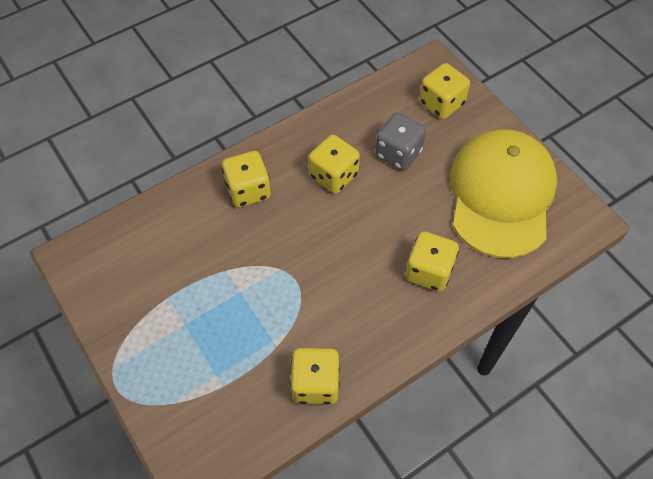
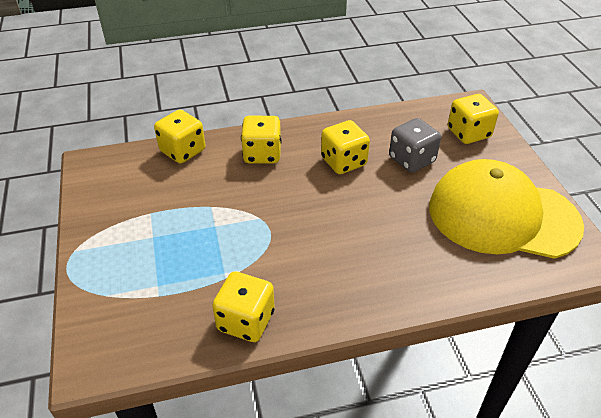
camera: 20 degrees right, 15 degrees down
yellow dice [405,231,459,292] -> yellow dice moved to [154,110,206,163]
yellow cap [450,129,557,258] -> yellow cap turned 105 degrees counterclockwise [429,159,584,259]

